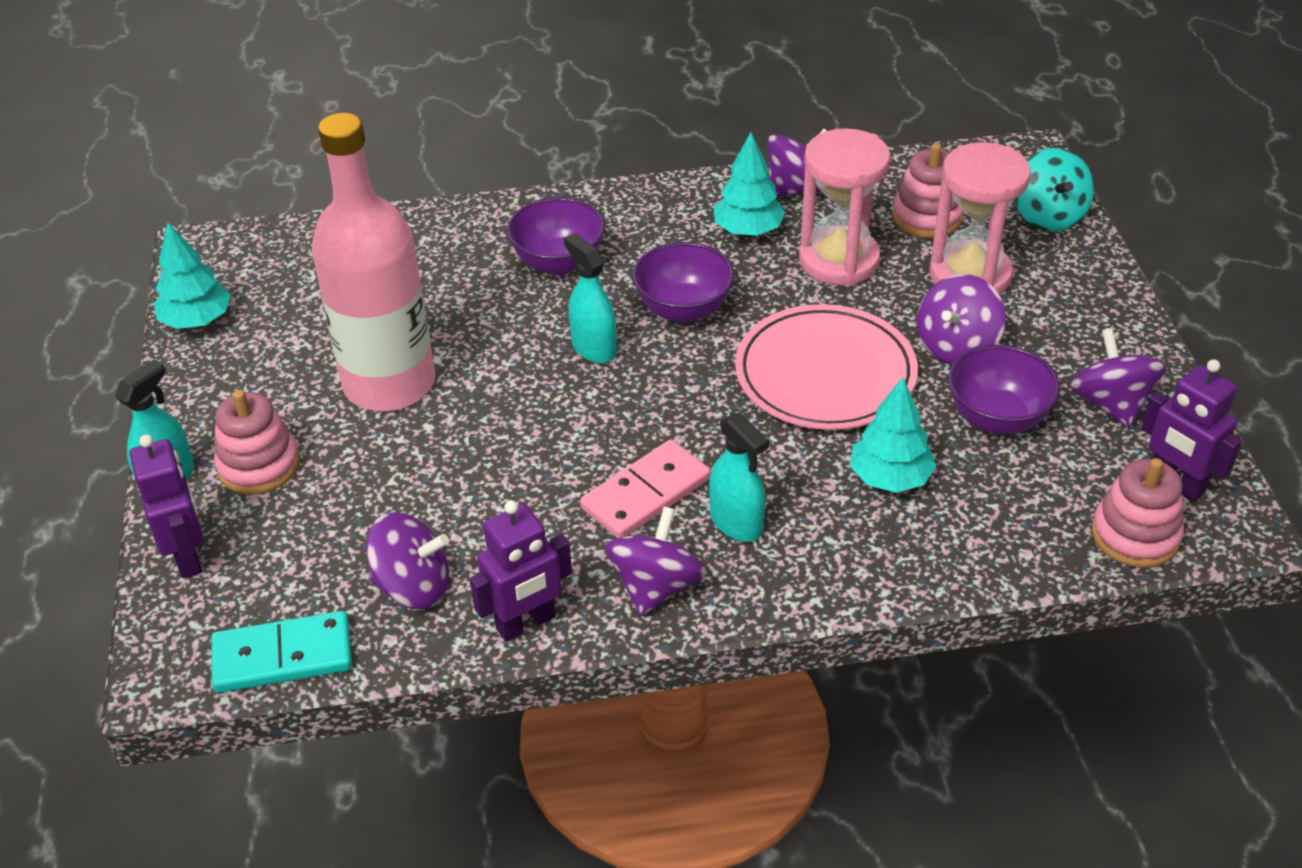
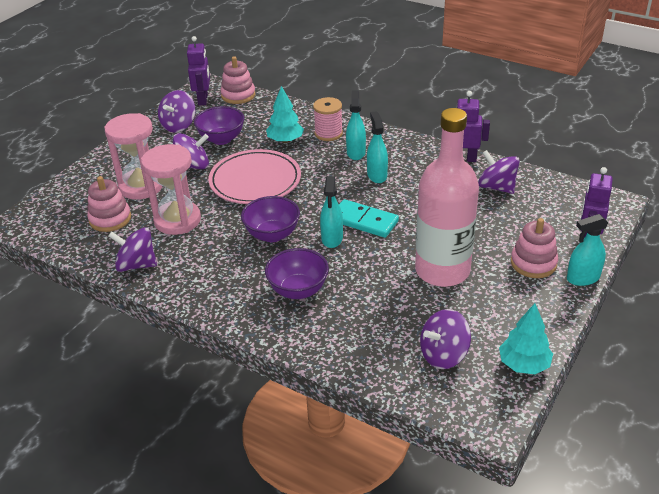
camera: 140 degrees left, 5 degrees down
turquoise domino [211,611,352,693] -> turquoise domino moved to [339,199,399,238]
pink domino [580,440,711,538] -> turquoise spray bottle [367,111,388,183]
purple spinning top [605,506,707,616] -> purple spinning top moved to [420,309,471,369]
turquoise tree [714,133,785,236] -> none
turquoise spinning top [1015,148,1094,231] -> none
none -> pink spool [313,97,343,141]

